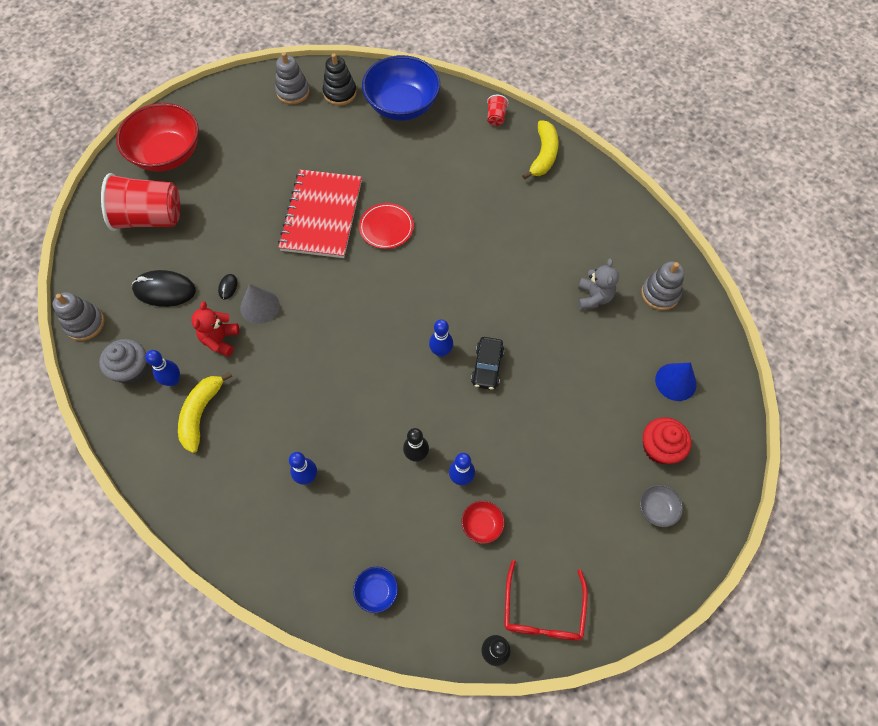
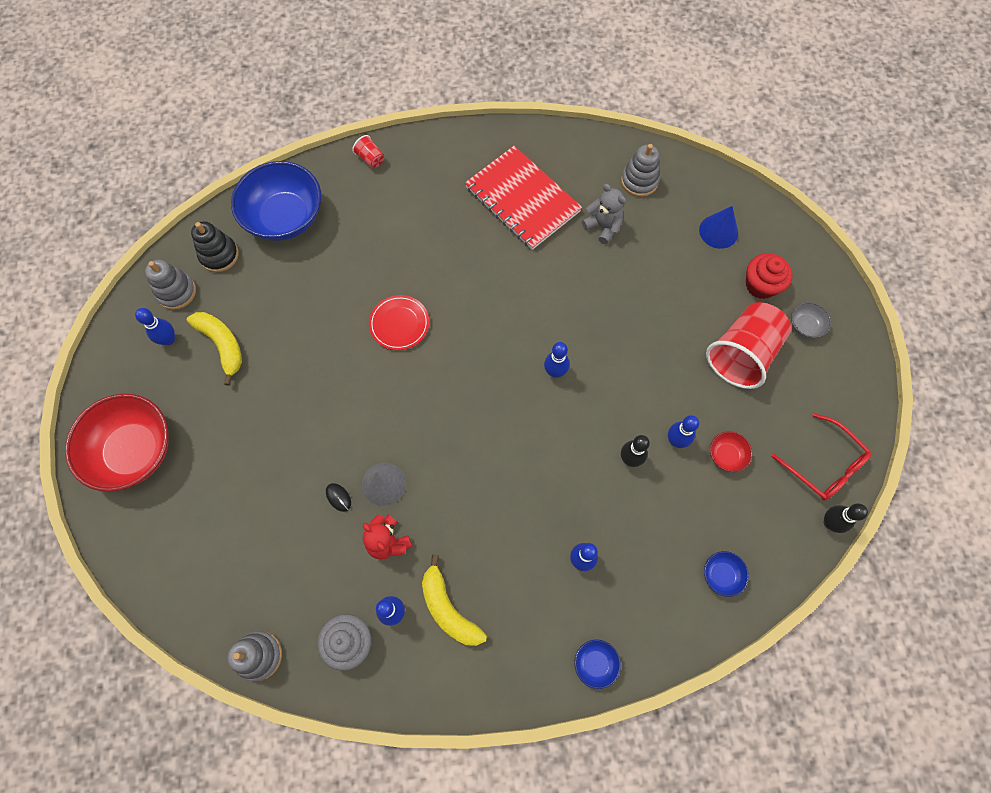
camera: 50 degrees left, 5 degrees up
red cup [101,173,180,231] -> red cup moved to [706,302,792,389]
black mouse [132,270,196,307] -> none
red notebook [278,170,362,258] -> red notebook moved to [465,146,582,250]
black car [471,337,504,390] -> none
yellow banana [522,120,559,180] -> yellow banana moved to [187,312,242,386]
none -> blue bowling pin [135,308,175,345]
none -> blue bowl [574,640,621,689]

